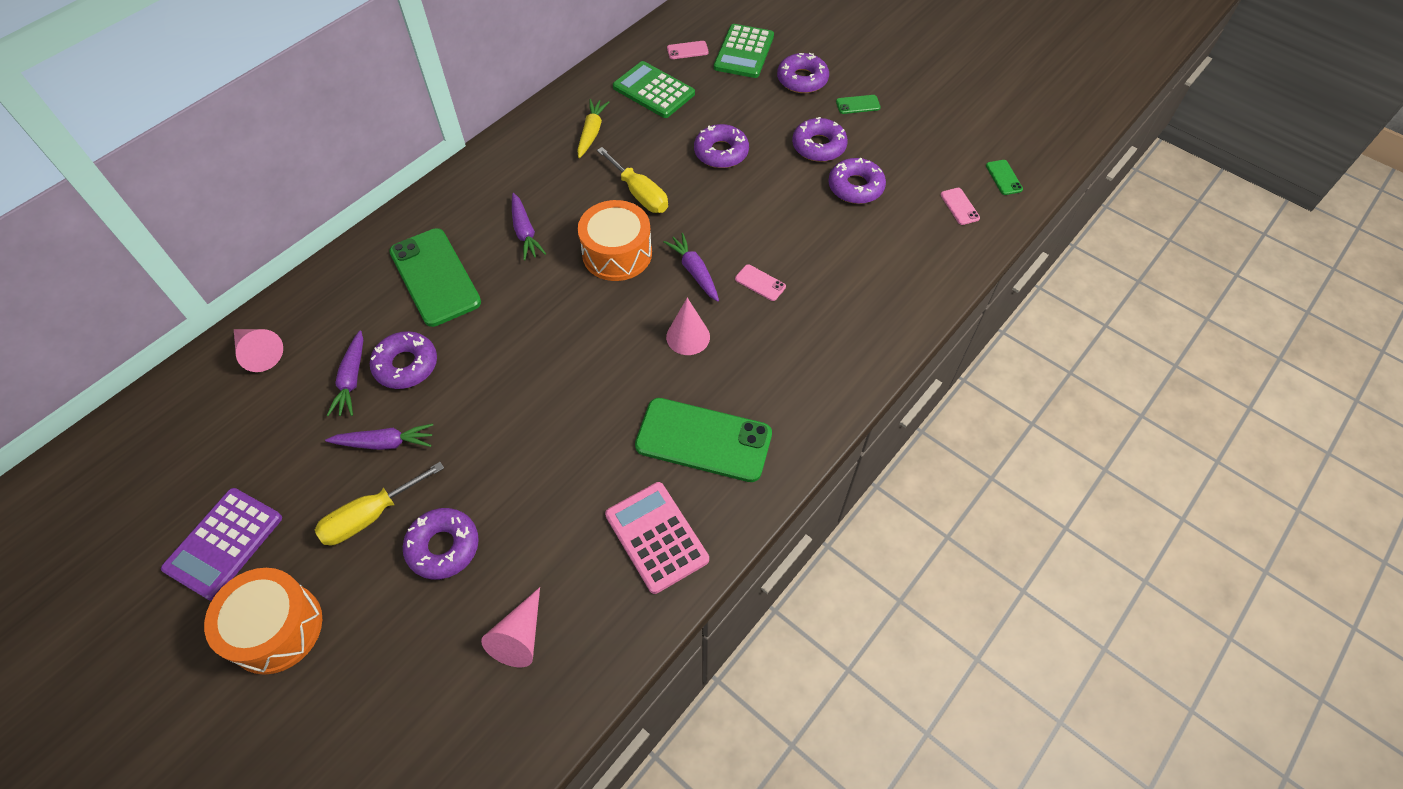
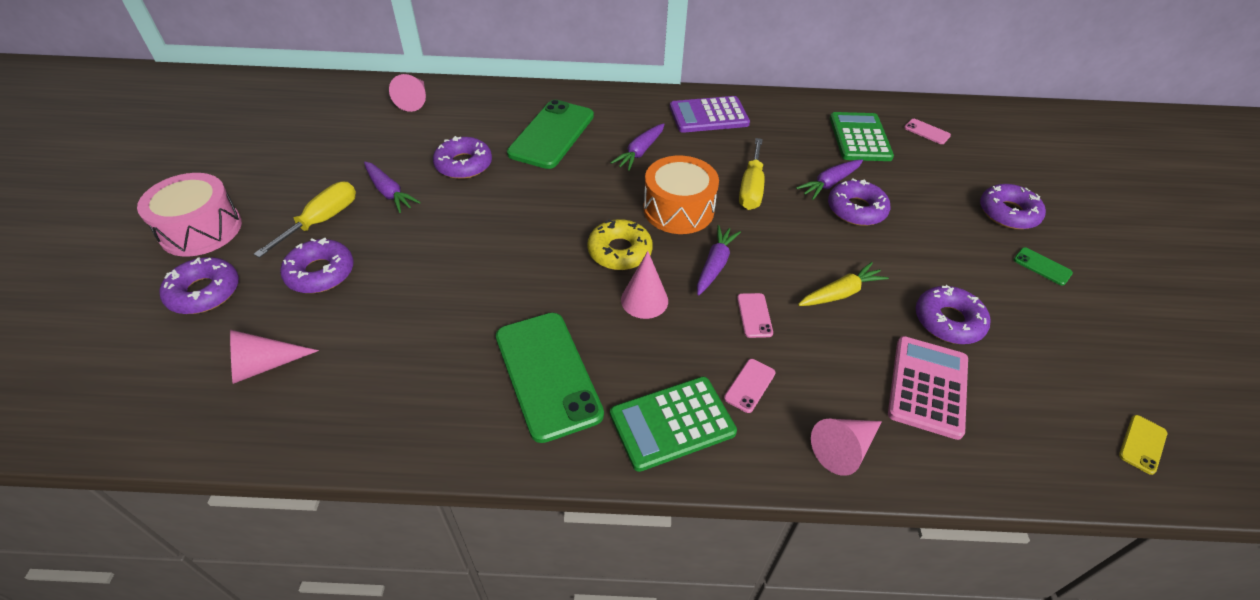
camera: 50 degrees right, 10 degrees down
purple calculator [161,488,282,601] -> purple calculator moved to [670,96,750,133]
orange drum [204,568,322,675] -> pink drum [137,173,242,257]
yellow screwdriver [315,462,444,545] -> yellow screwdriver turned 105 degrees clockwise [254,182,356,258]
purple carrot [327,330,363,416] -> purple carrot moved to [796,159,863,200]
yellow carrot [577,99,609,158] -> yellow carrot moved to [798,262,889,306]
pink calculator [605,482,709,594] -> pink calculator moved to [888,336,968,440]
green calculator [714,24,774,78] -> green calculator moved to [610,377,737,472]
purple donut [792,117,848,162] -> purple donut moved to [159,257,239,314]
pink phone [941,188,980,225] -> pink phone moved to [724,359,776,413]
green phone [986,160,1023,195] -> yellow phone [1119,415,1167,475]
none -> yellow donut [587,219,653,270]
none -> pink cone [811,419,882,476]

